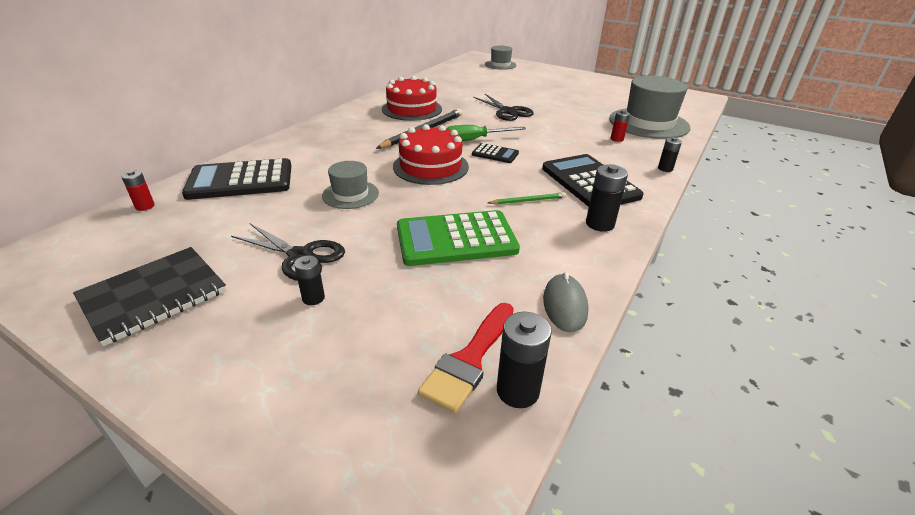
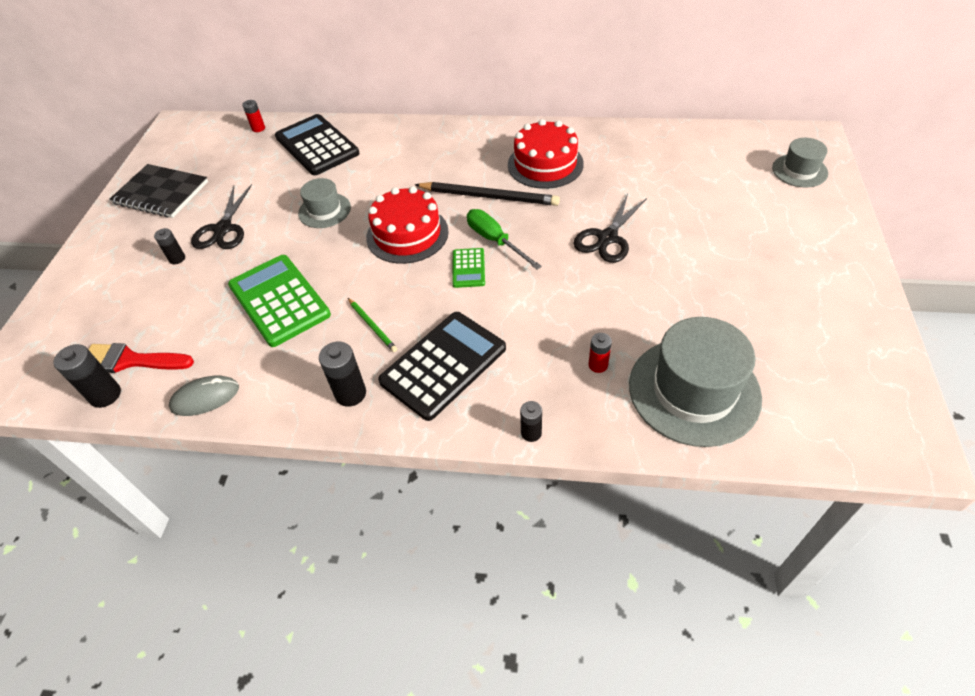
camera: 70 degrees right, 15 degrees up
black calculator [472,143,519,163] -> green calculator [452,248,485,288]

